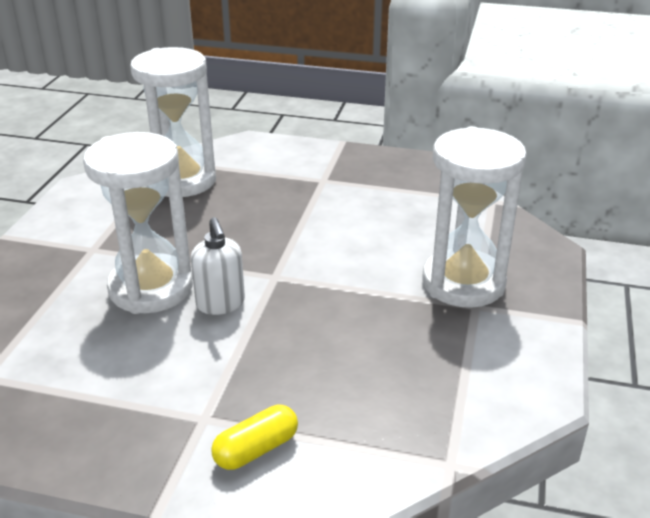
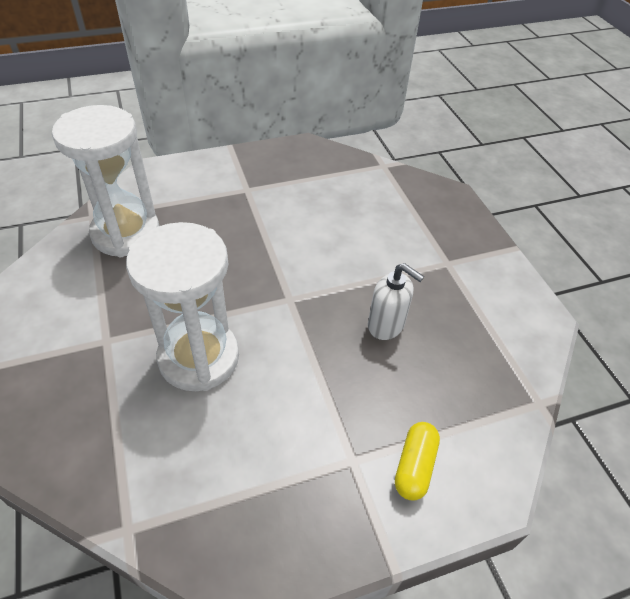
camera: 35 degrees left, 15 degrees up
white soap dispenser [191,217,245,315] -> white soap dispenser moved to [368,263,424,340]
white hourglass [423,126,527,308] -> none

